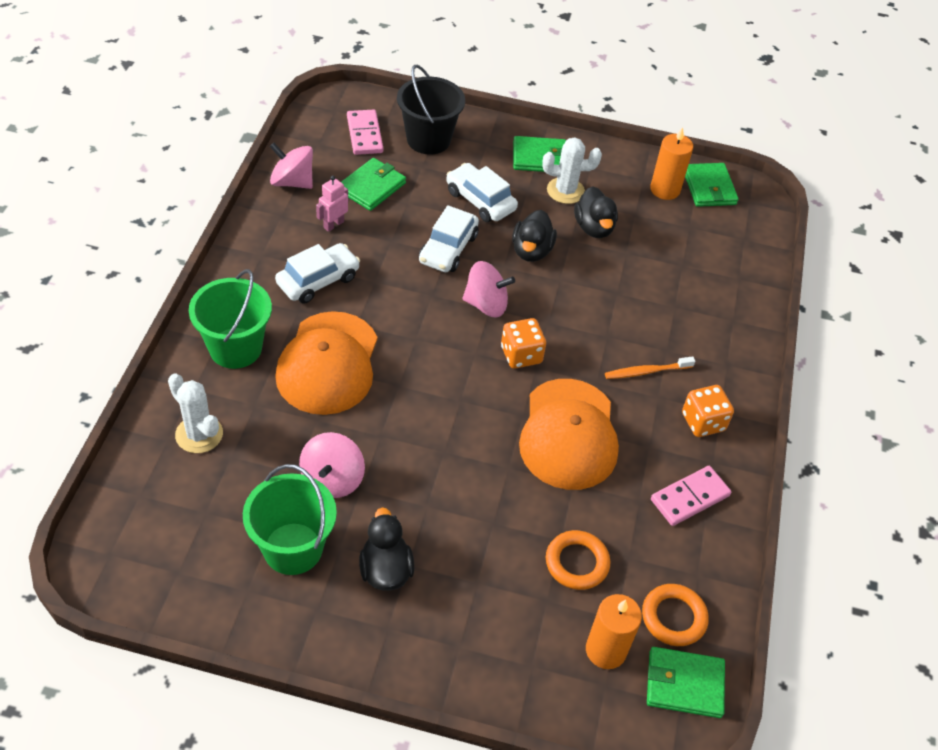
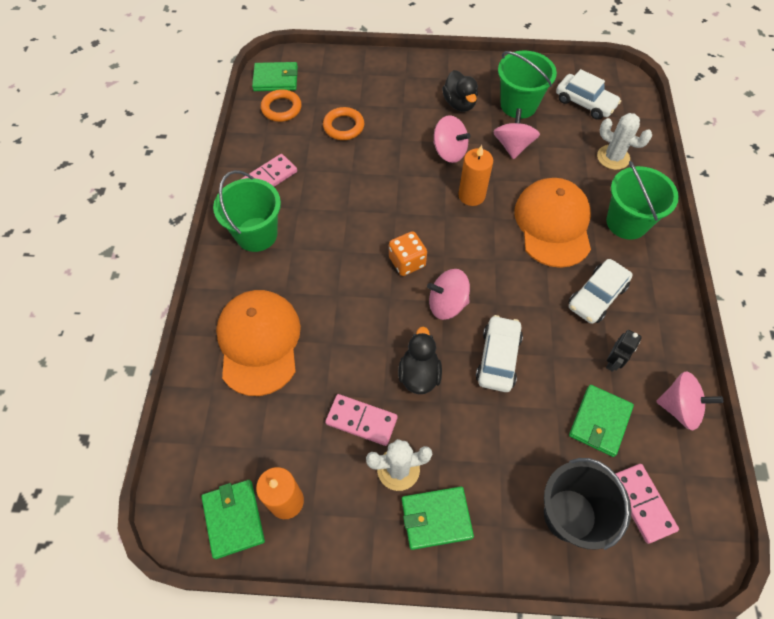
camera: 175 degrees right, 10 degrees up
pink robot [316,176,348,232] -> black robot [606,330,642,372]
white car [446,163,518,222] -> white car moved to [556,69,621,119]
orange cap [519,379,619,490] -> orange cap moved to [216,290,301,396]
black duck [574,186,618,238] -> pink domino [325,394,398,446]
orange candle [586,594,642,669] -> orange candle moved to [458,145,493,206]
orange toothbrush [605,356,695,379] -> none
orange dice [682,385,734,437] -> green bucket [213,170,281,252]
none -> pink spinning top [433,115,470,163]

